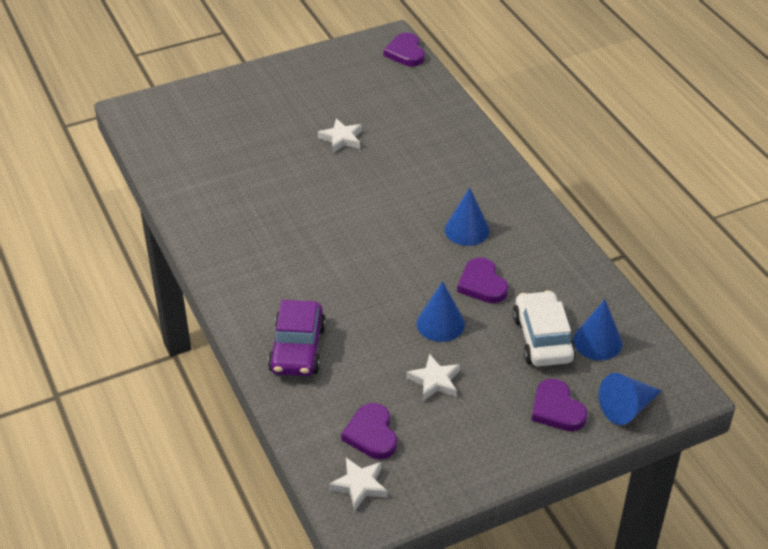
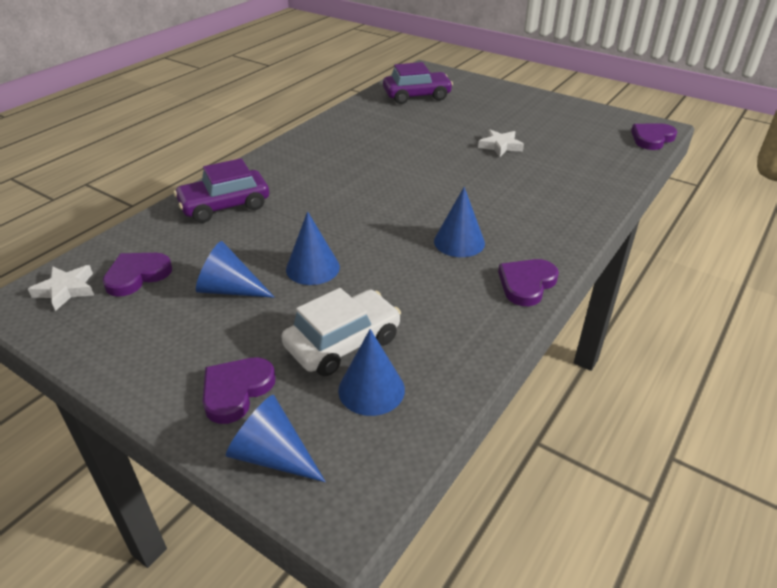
camera: 60 degrees right, 5 degrees down
white star [406,354,460,401] -> blue cone [196,241,275,298]
purple heart [457,257,508,303] -> purple heart moved to [498,259,559,306]
none -> purple car [383,62,453,104]

